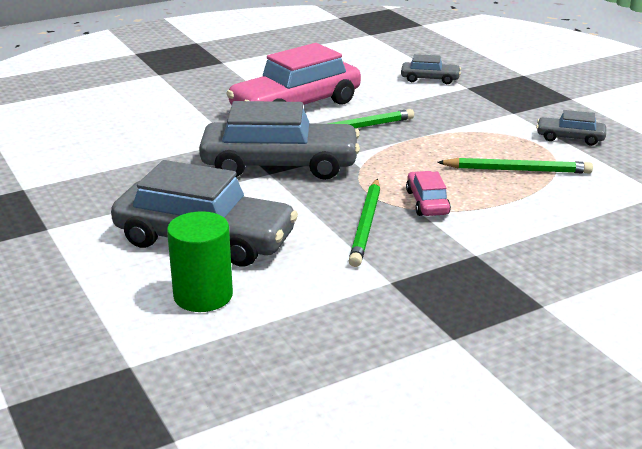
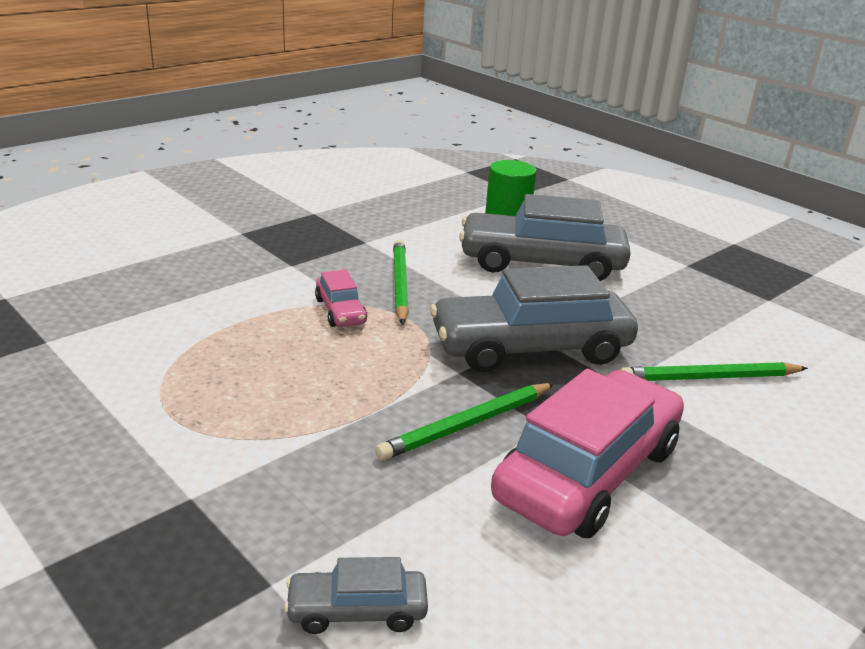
camera: 165 degrees right, 0 degrees up
green pencil [437,158,593,173] -> green pencil moved to [620,362,808,381]
grey car [536,110,606,146] -> none

